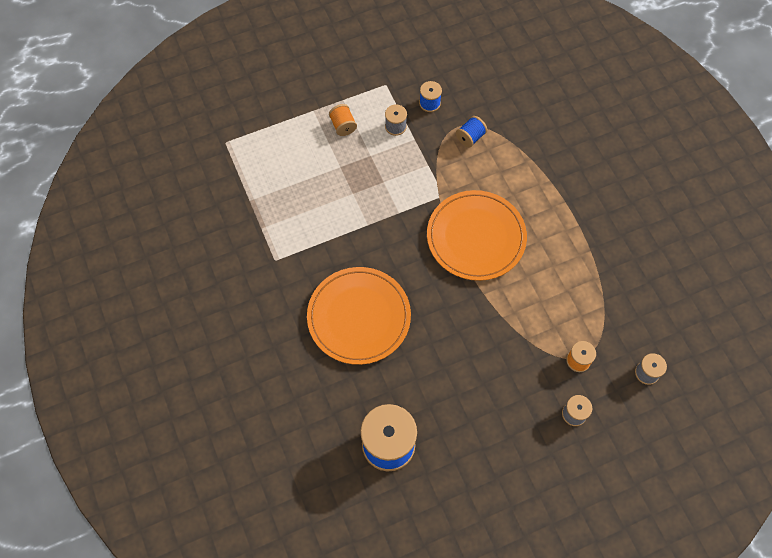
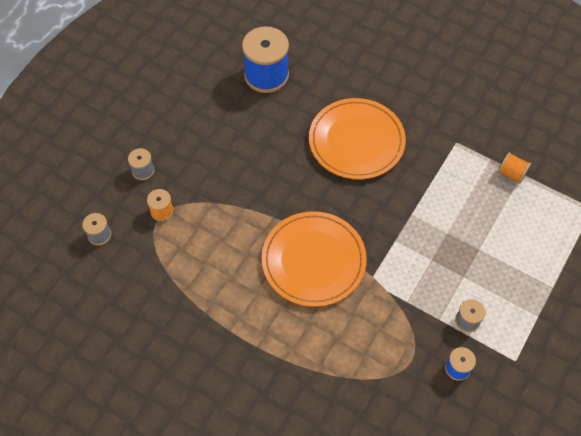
camera: 145 degrees right, 5 degrees down
orange spool [329,104,357,136] -> orange spool moved to [498,152,531,184]
blue spool [456,116,487,147] -> none

